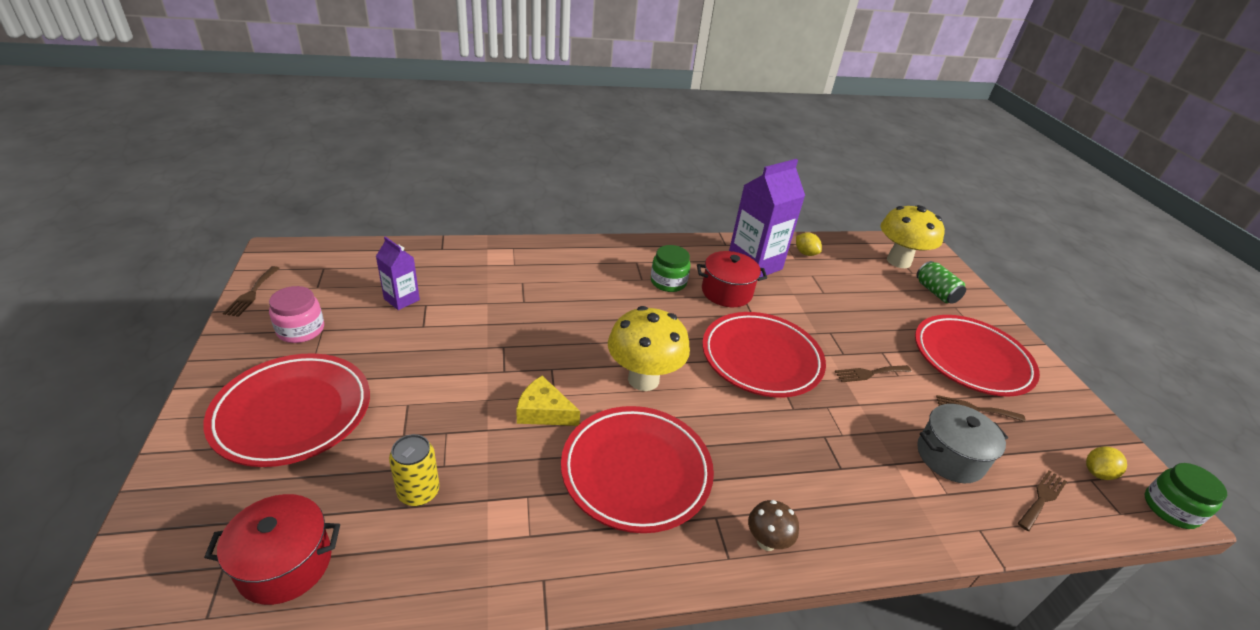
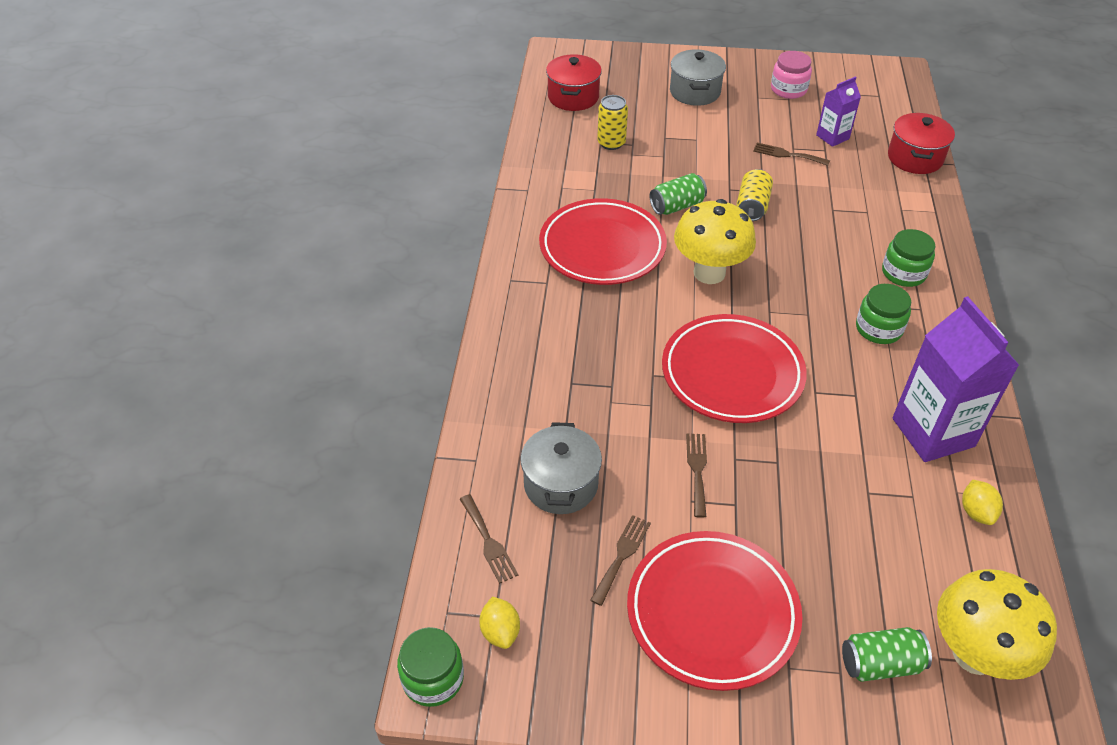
camera: 110 degrees right, 10 degrees up
red plate [203,353,370,467] -> grey pot [670,49,726,106]
brown fork [223,266,280,317] -> brown fork moved to [753,142,830,166]
yellow cheese [516,376,580,426] -> green can [649,173,707,215]
red pot [697,251,767,307] -> red pot moved to [888,113,955,174]
brown mushroom [748,500,799,551] -> none
yellow lemon [796,232,822,256] -> yellow lemon turned 75 degrees counterclockwise [962,480,1003,525]
none -> yellow can [736,169,773,221]
none -> green jar [882,229,936,287]

